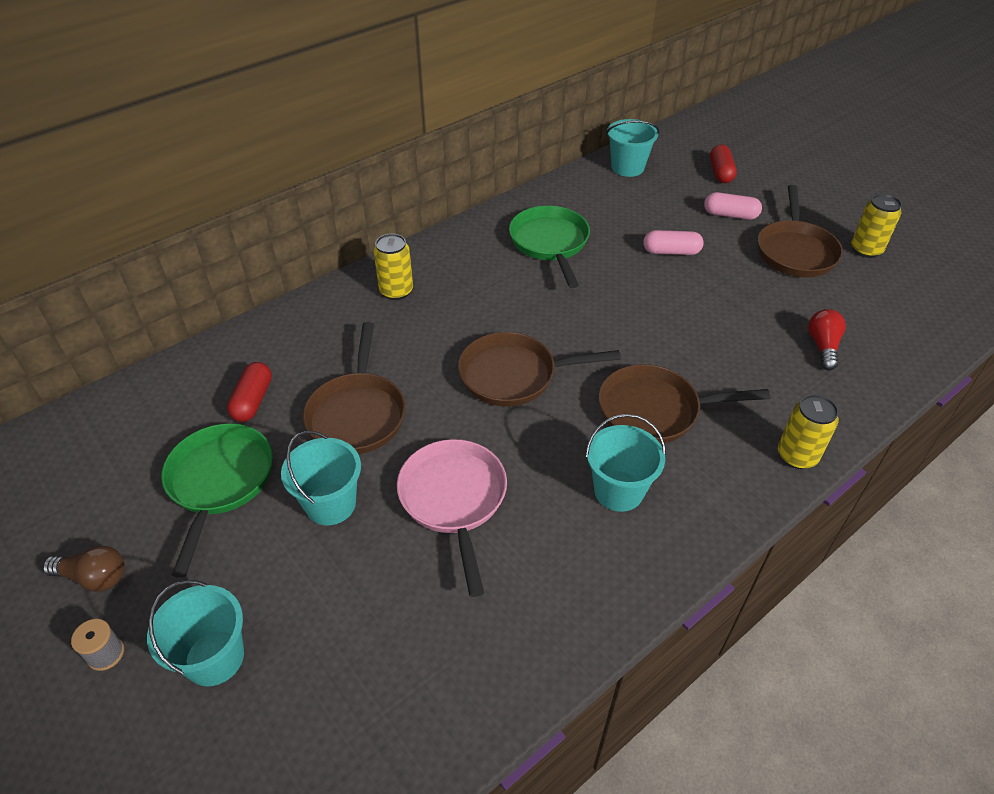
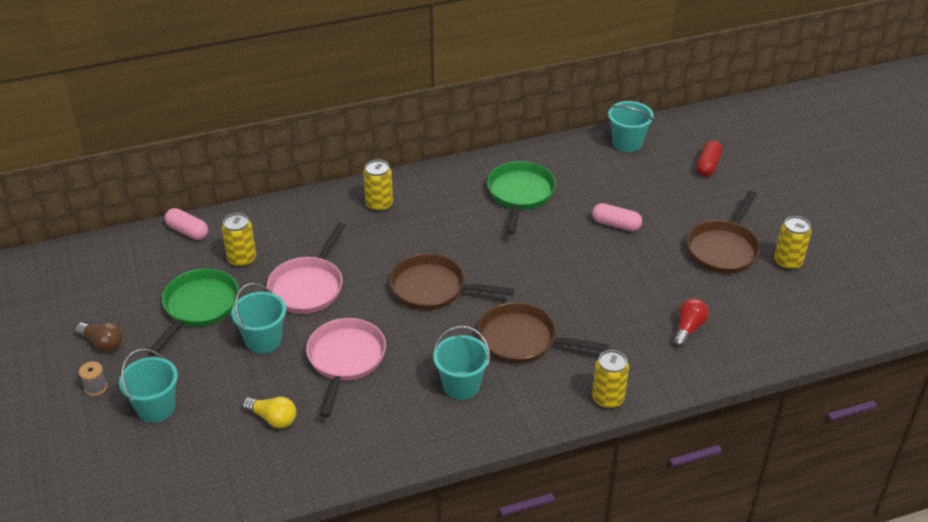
camera: 20 degrees right, 5 degrees down
red capsule [227,362,272,422] -> yellow can [222,213,256,267]
brown pan [303,322,406,454] -> pink pan [267,222,346,314]
pink capsule [704,192,762,220] -> pink capsule moved to [165,208,208,240]
none -> yellow light bulb [242,397,296,428]

